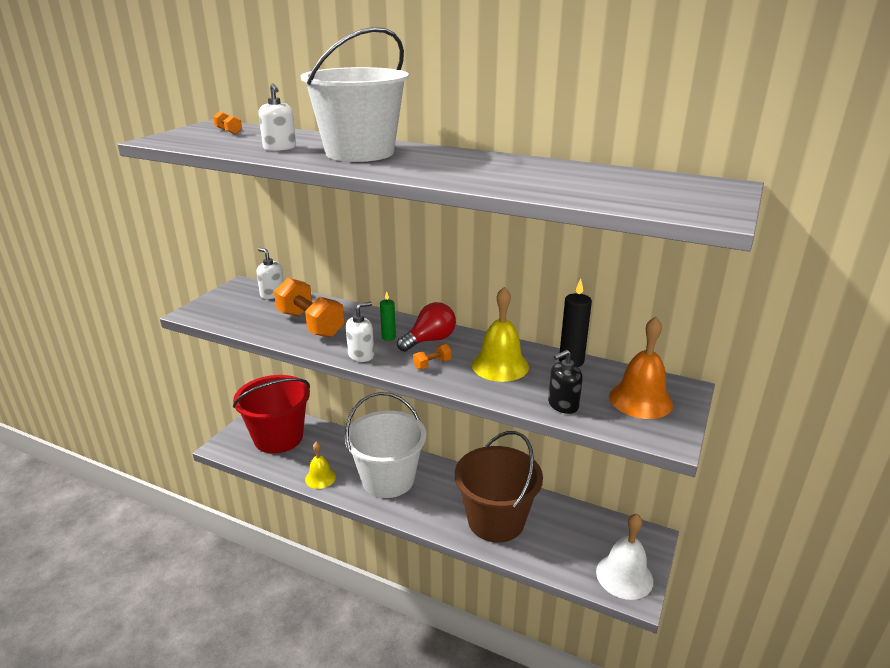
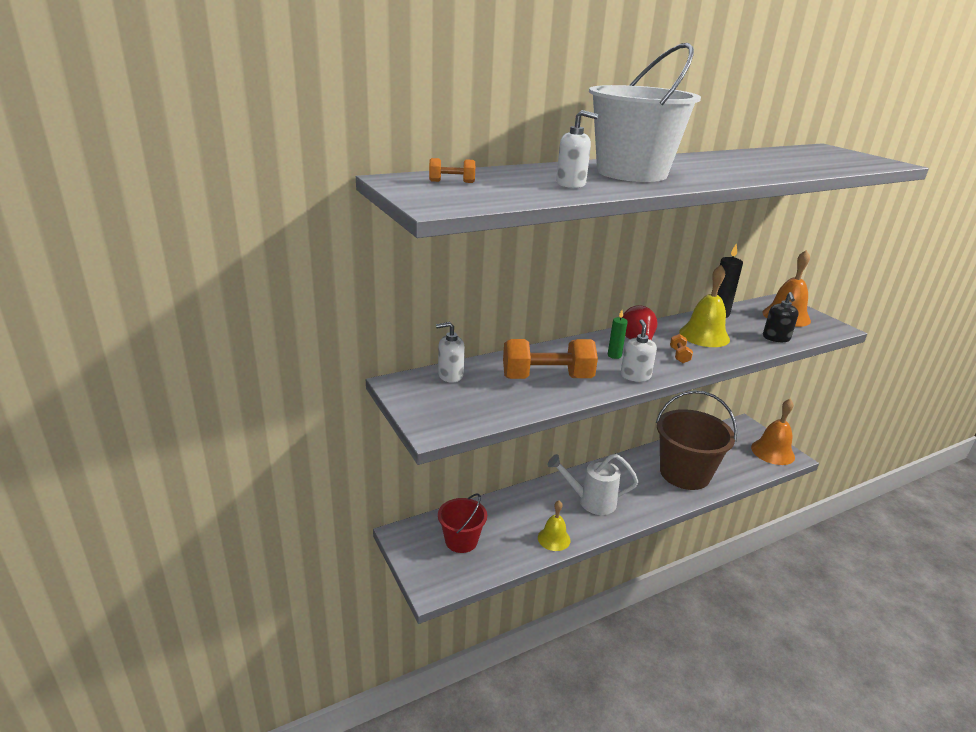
camera: 55 degrees left, 0 degrees up
red bucket [233,375,310,453] -> red bucket [438,493,487,553], size x0.56
white bucket [345,392,426,498] -> white watering can [548,454,638,515]
white bell [596,513,653,600] -> orange bell [751,399,795,465]

